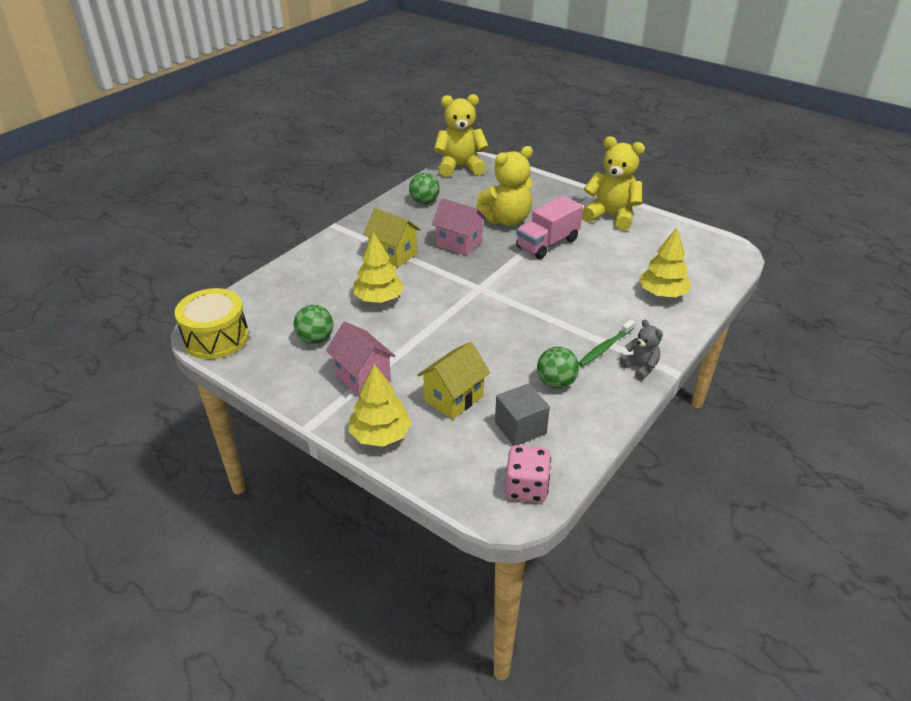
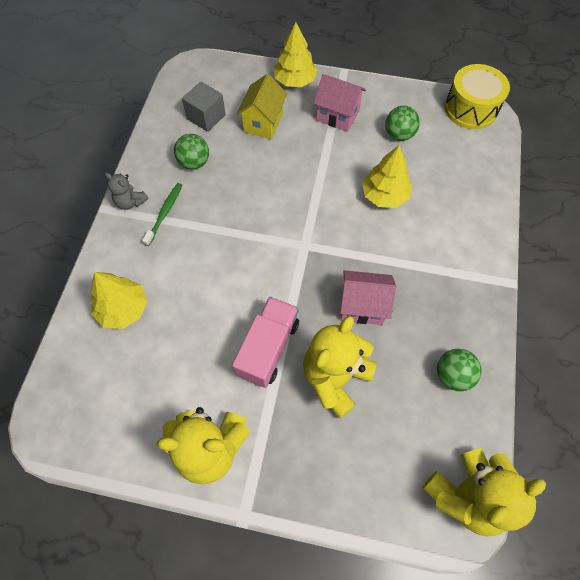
camera: 155 degrees right, 25 degrees up
yellow house [363,208,421,267] -> none
pink dice [505,445,551,502] -> none

